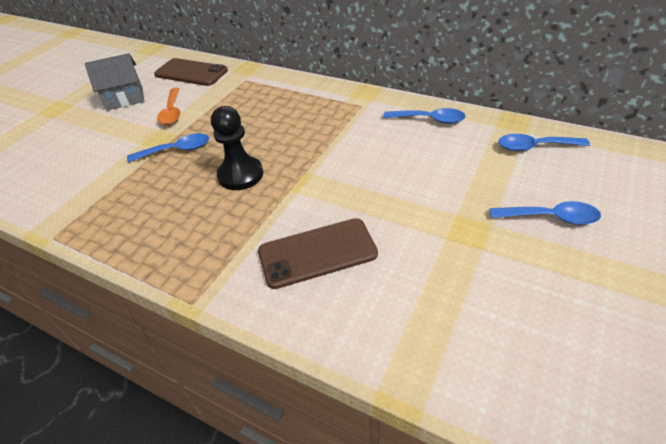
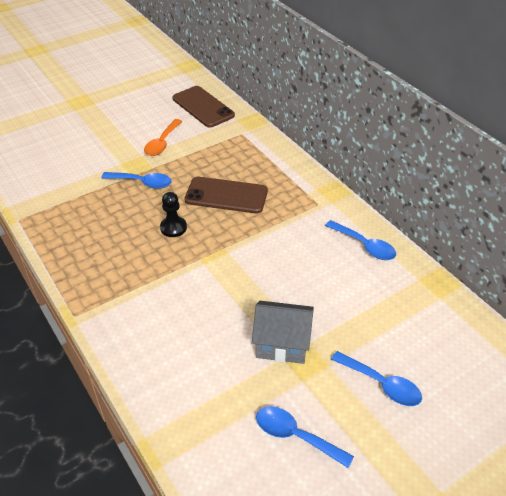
camera: 25 degrees right, 0 degrees up
grey house [85,53,144,111] -> grey house moved to [252,301,314,364]
black pawn [211,106,263,190] -> black pawn [160,192,187,237], size x0.66
brown phone [258,218,378,289] -> brown phone moved to [185,177,268,214]
blue spoon [499,134,590,151] -> blue spoon moved to [256,406,354,468]

